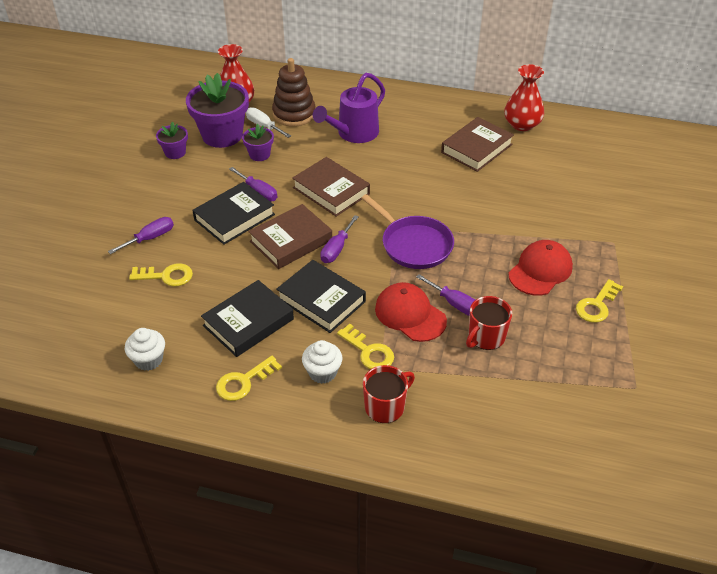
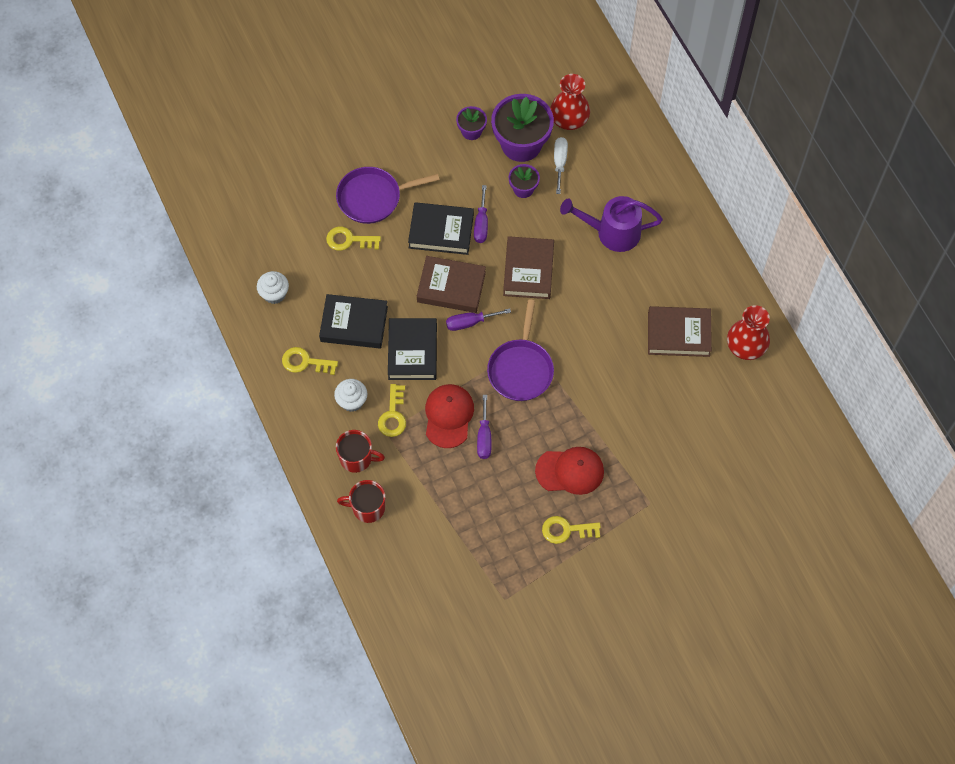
camera: 50 degrees right, 20 degrees up
purple screwdriver [108,217,174,254] -> purple pan [336,167,439,224]
yellow key [129,263,193,287] -> yellow key turned 135 degrees clockwise [326,227,381,251]
brown stacking toy [272,58,315,127] -> none
red mug [466,296,512,350] -> red mug moved to [337,480,385,523]

